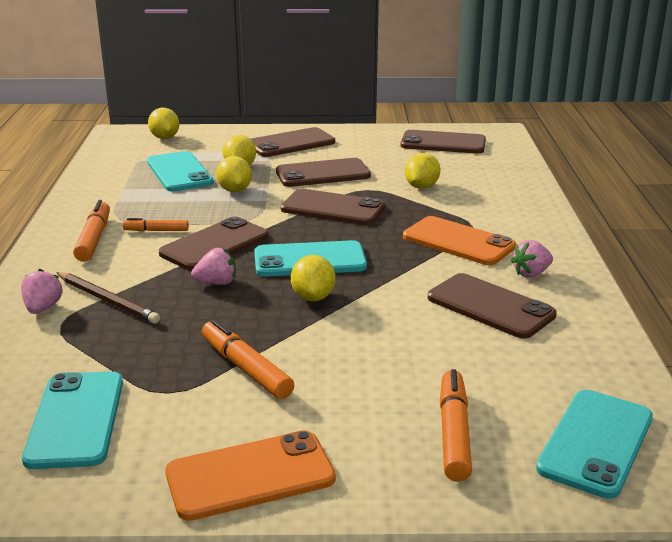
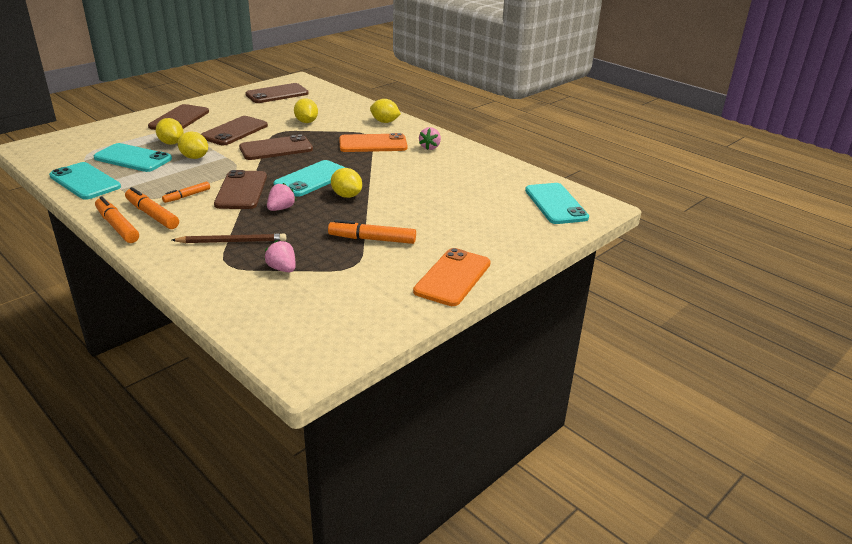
camera: 45 degrees left, 5 degrees up
pink strawberry [21,269,62,314] -> pink strawberry moved to [265,240,296,272]
turquoise phone [22,371,123,469] -> turquoise phone moved to [49,162,121,200]
yellow lemon [148,108,179,139] -> yellow lemon moved to [370,99,401,123]
brown phone [428,273,557,339] -> none
orange marker [440,369,472,482] -> orange marker moved to [95,196,139,243]

